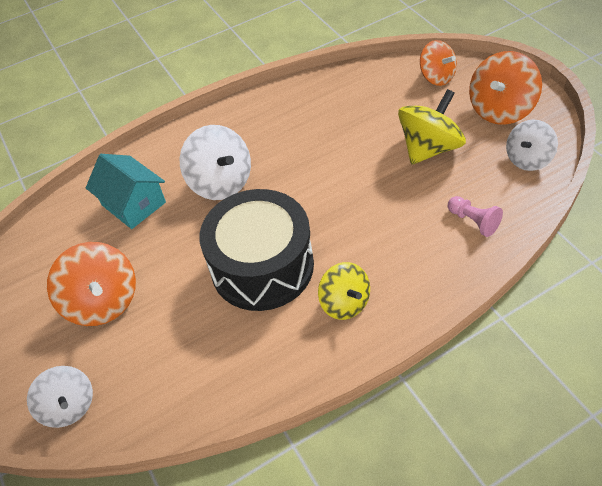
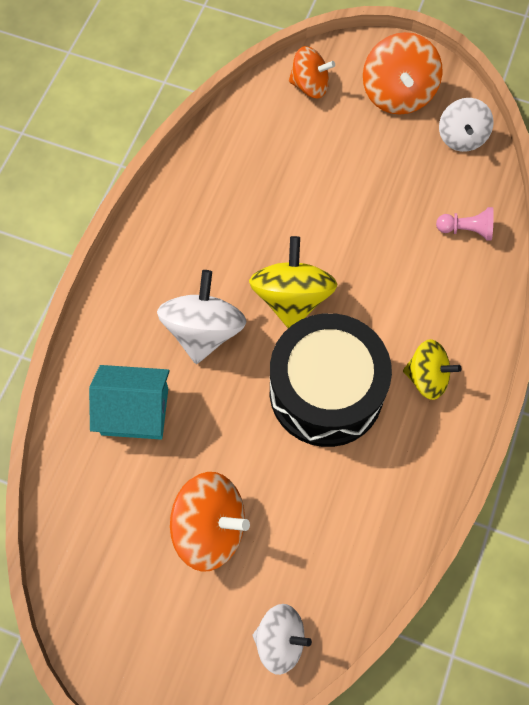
camera: 45 degrees left, 15 degrees up
white spinning top [180,125,251,200] -> white spinning top turned 90 degrees counterclockwise [157,270,246,364]
yellow spinning top [398,89,466,165] -> yellow spinning top moved to [249,236,337,328]

